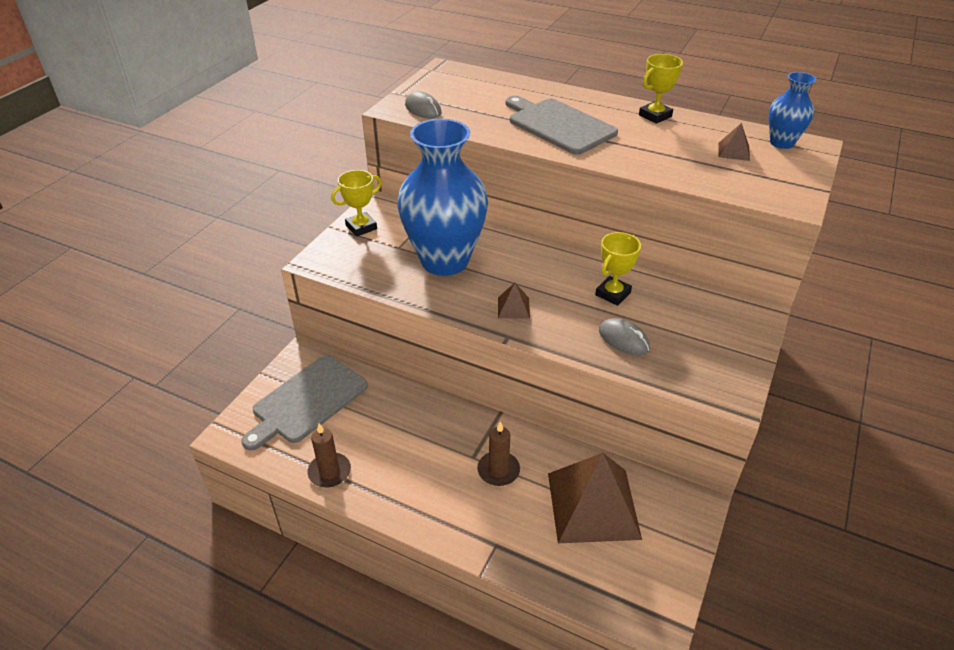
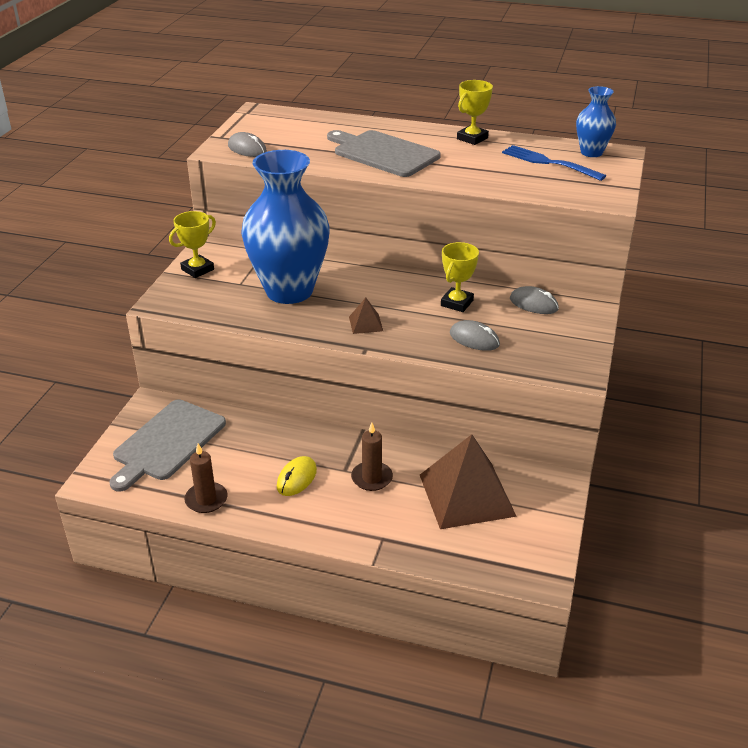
camera: 10 degrees left, 5 degrees down
brown pyramid [719,123,750,161] -> blue fork [502,145,606,181]
none -> yellow mouse [277,456,317,496]
none -> grey mouse [510,286,559,314]

